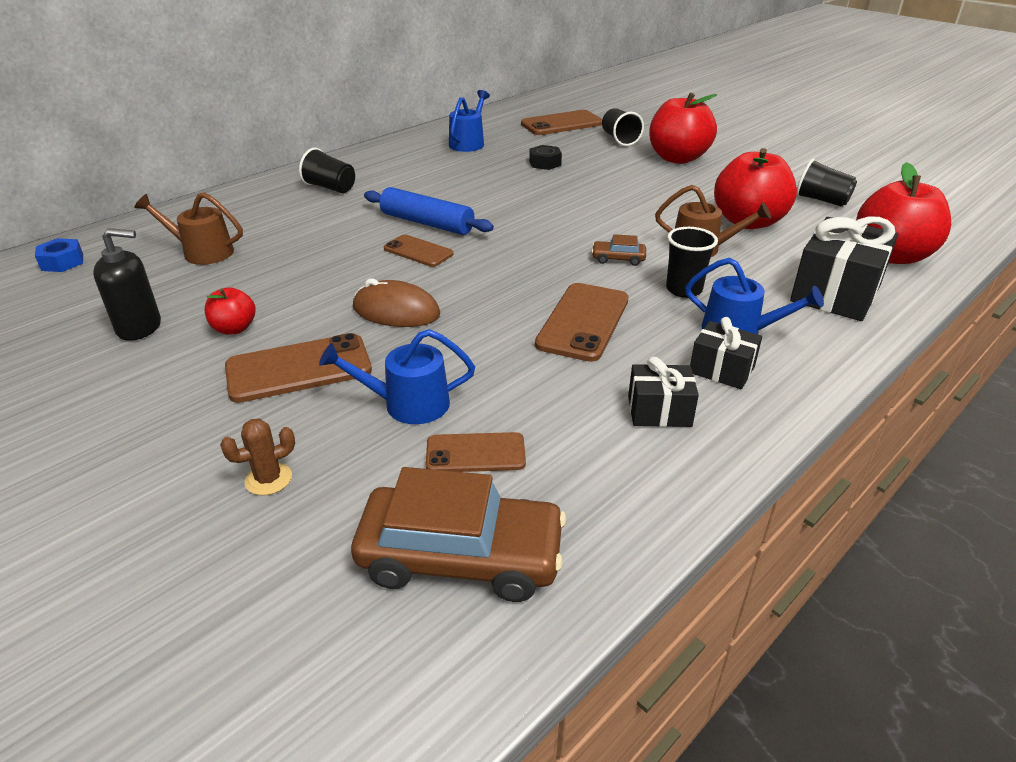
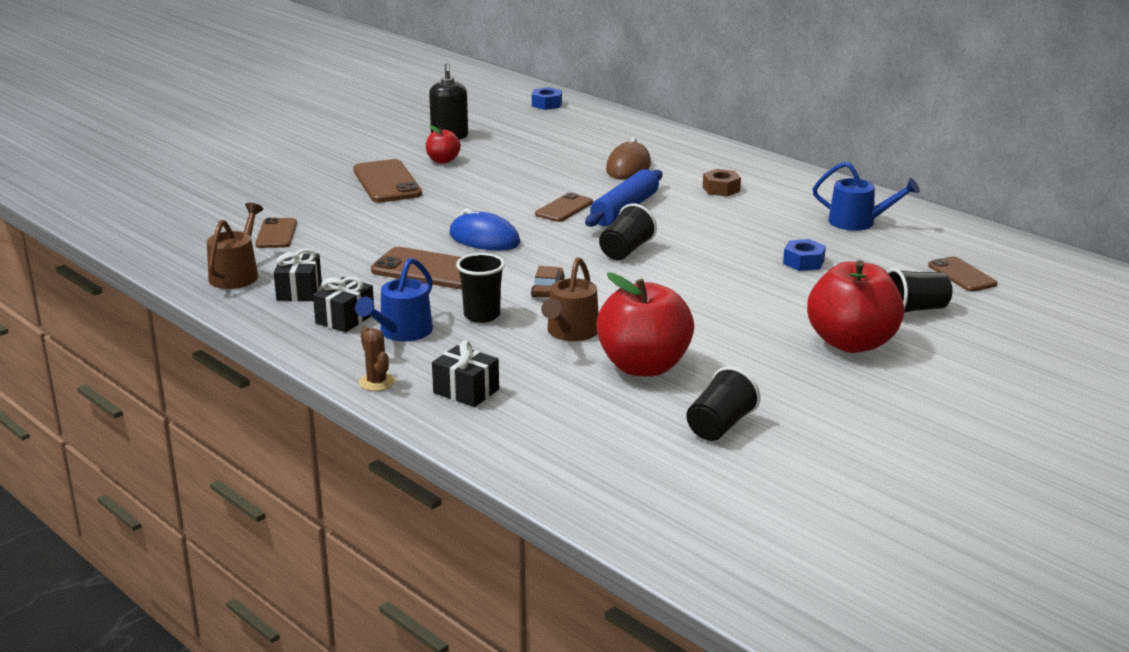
camera: 90 degrees right, 10 degrees down
brown watering can [134,192,243,265] -> brown watering can moved to [207,203,263,289]
brown cactus [220,418,295,495] -> brown cactus moved to [359,327,395,391]
black cup [299,148,355,193] -> black cup moved to [599,204,657,260]
blue watering can [319,329,475,424] -> none
brown car [351,467,566,602] -> none
brown mouse [353,278,440,327] -> brown mouse moved to [606,137,651,179]
brown phone [521,110,602,135] -> brown phone [928,256,997,292], size x0.62
black nut [529,145,562,170] -> blue nut [783,239,826,271]
black gift [790,217,898,321] -> black gift [432,340,499,407], size x0.56
red apple [856,162,951,264] -> none
none -> blue mouse [449,208,520,251]
none -> brown nut [703,169,741,196]

